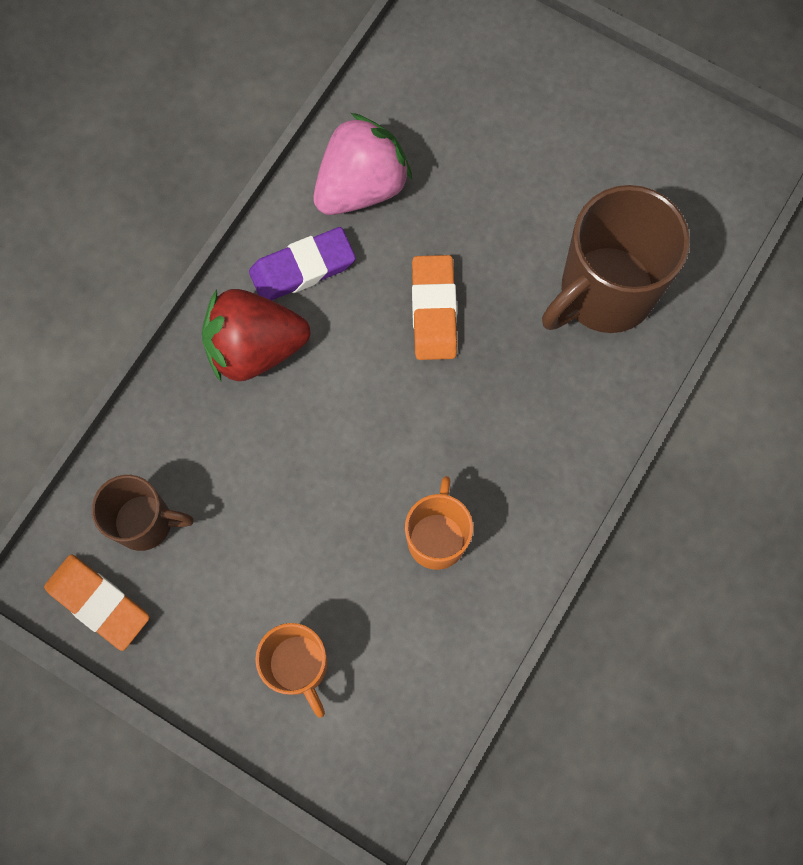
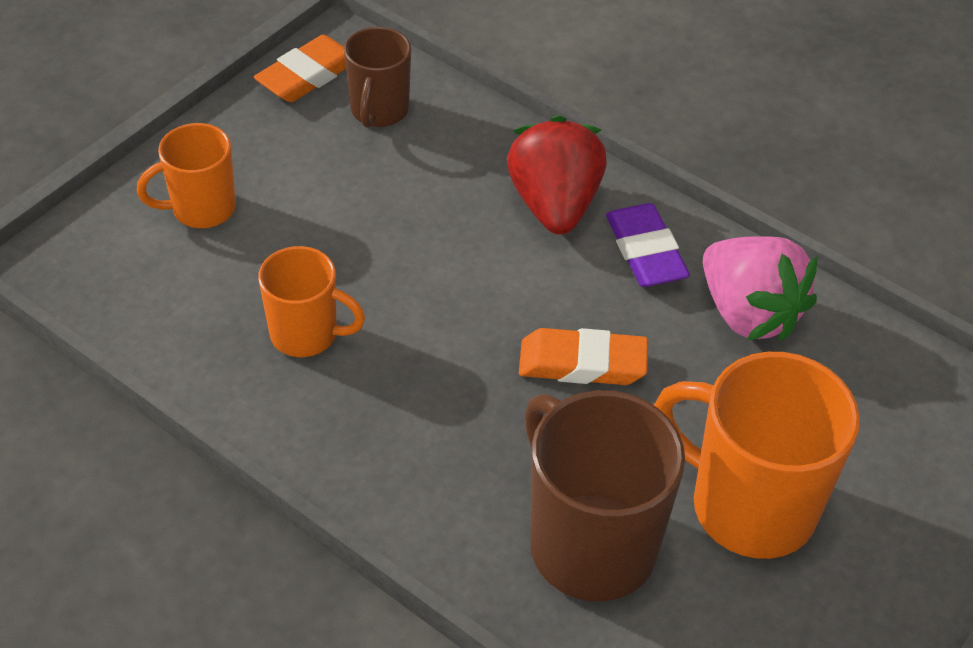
camera: 95 degrees right, 25 degrees down
none -> orange mug [654,352,860,559]

